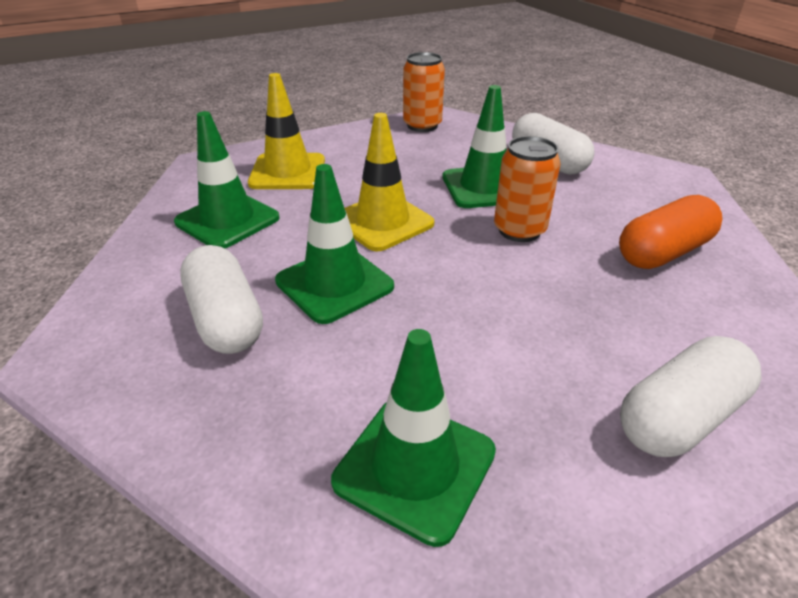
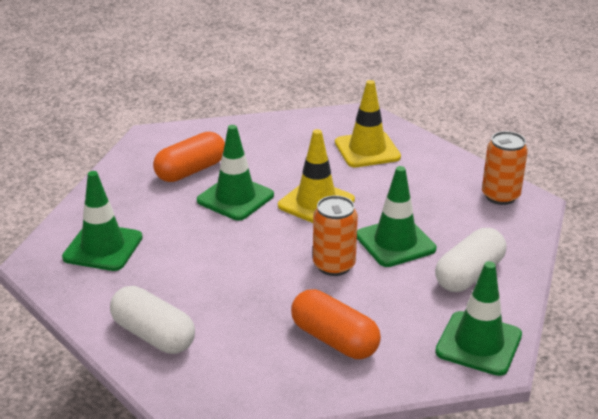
camera: 75 degrees right, 5 degrees down
green traffic cone [174,111,279,248] -> green traffic cone moved to [435,261,522,376]
white capsule [180,245,263,354] -> orange capsule [153,132,225,182]

